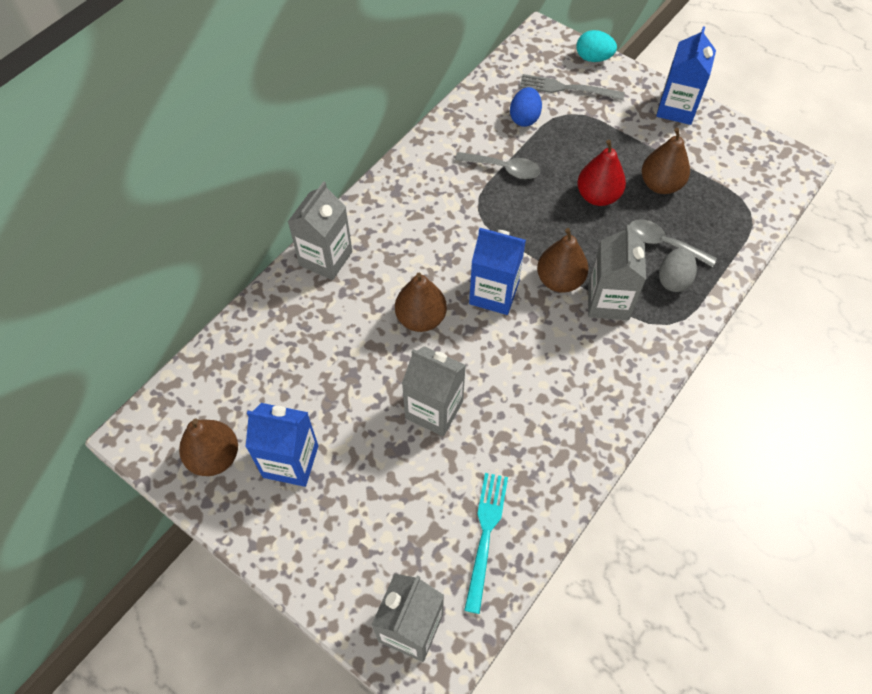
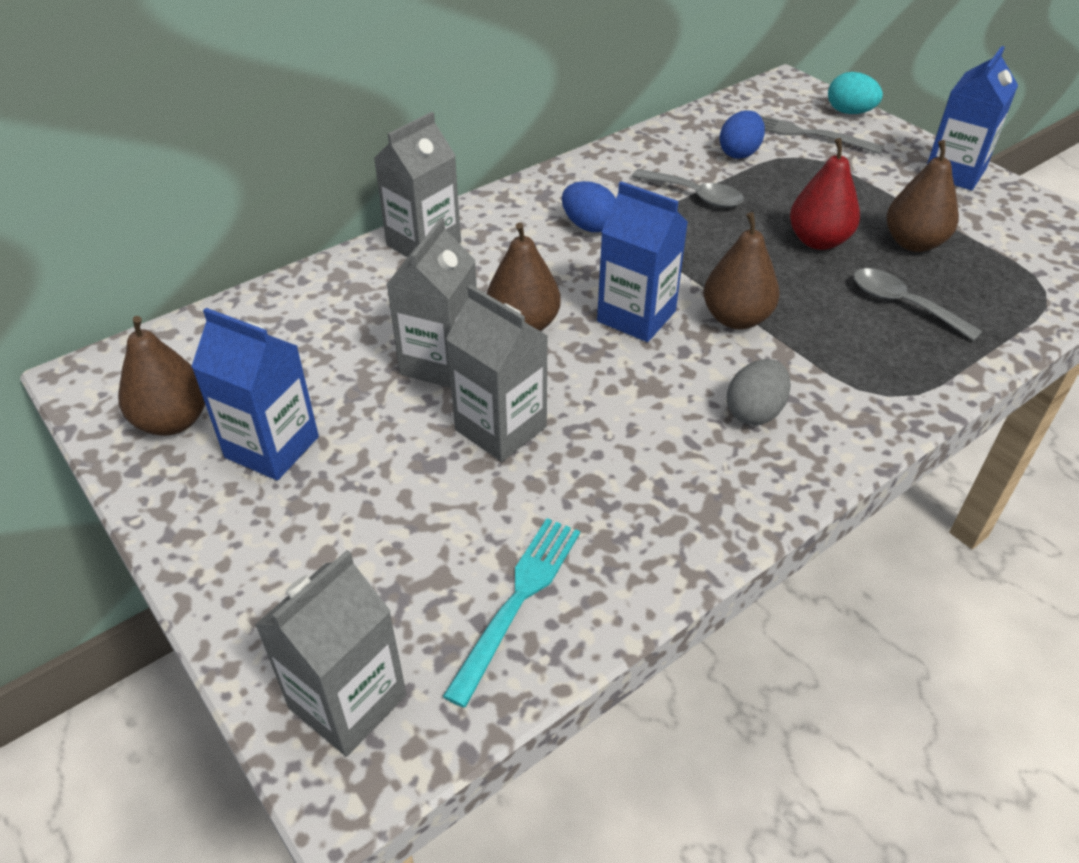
camera: 15 degrees right, 15 degrees down
grey carton [588,225,646,320] -> grey carton moved to [386,218,477,388]
grey egg [659,248,697,292] -> grey egg moved to [727,359,791,425]
none -> blue egg [562,181,616,232]

